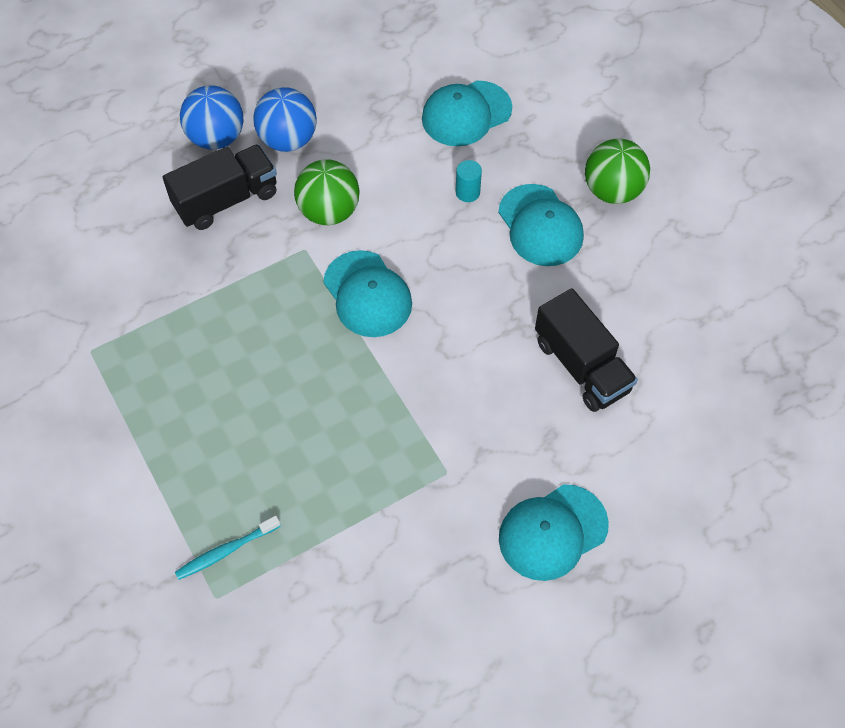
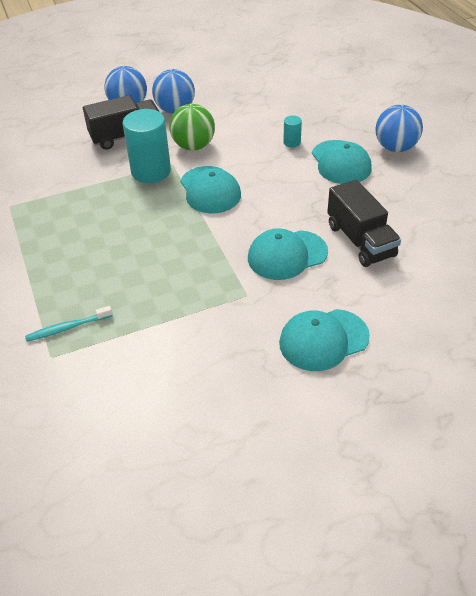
camera: 10 degrees right, 15 degrees down
turquoise cap [422,81,512,147] -> turquoise cap moved to [248,229,328,280]
green ball [585,138,650,204] -> blue ball [376,105,423,152]
none -> turquoise cylinder [123,109,171,183]

